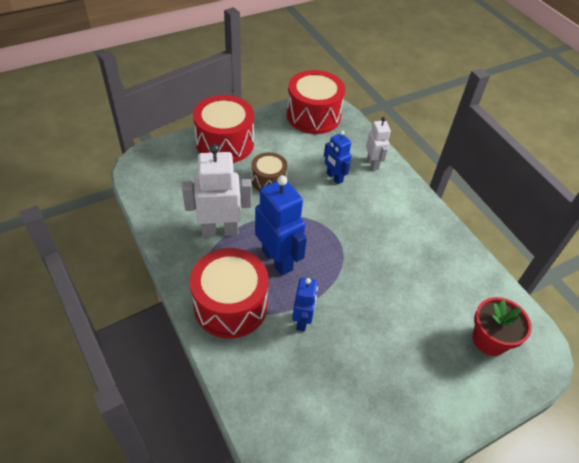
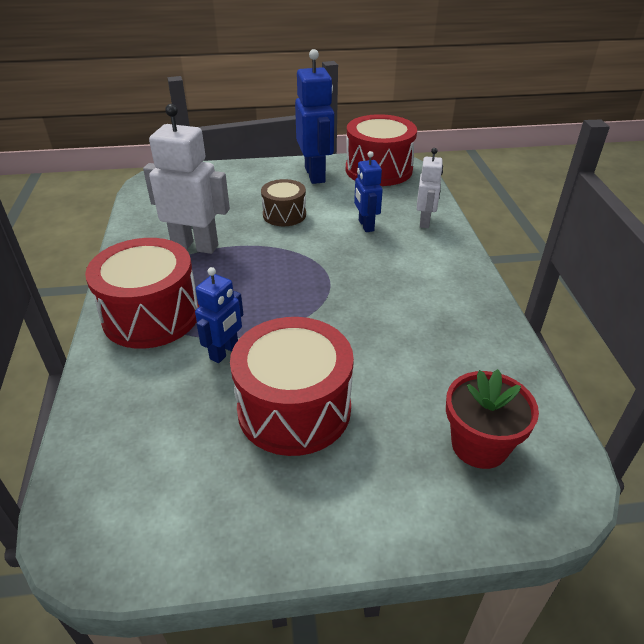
camera: 25 degrees right, 10 degrees down
red drum [193,95,254,163] -> red drum moved to [230,317,354,456]
blue robot [255,175,307,276] -> blue robot moved to [295,49,334,184]

